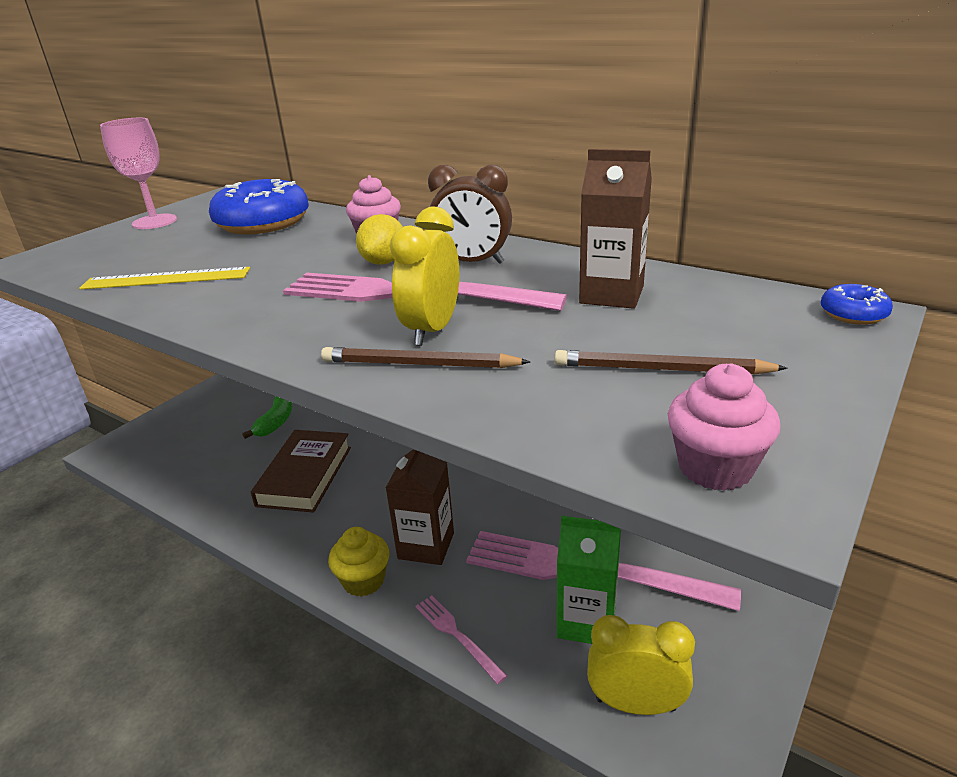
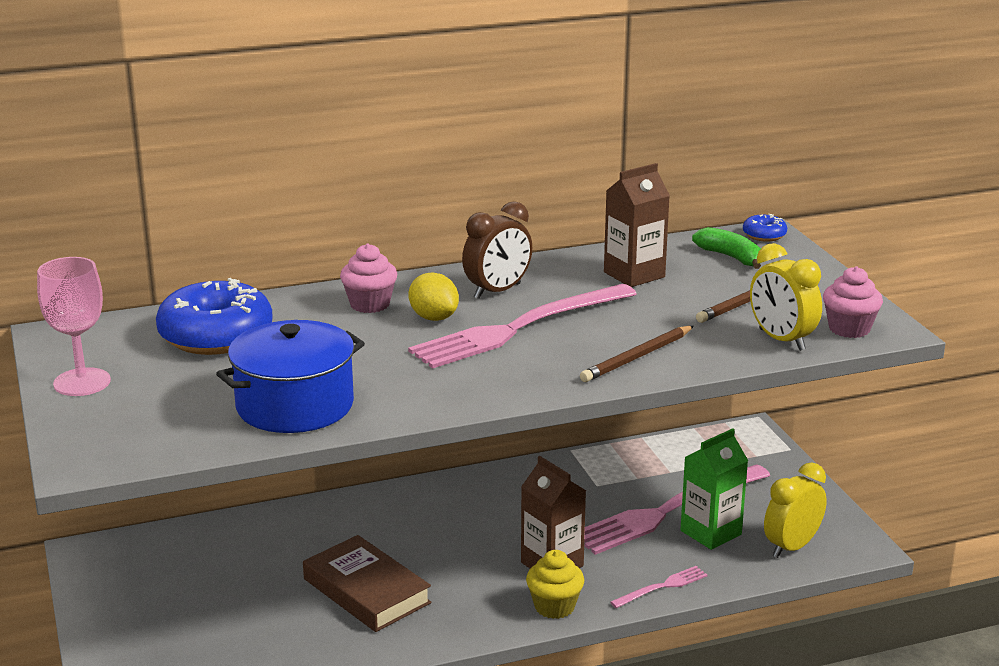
camera: 55 degrees left, 5 degrees down
yellow ruler [79,267,250,290] -> blue pot [216,320,365,433]
green banana [242,396,292,439] -> green banana moved to [692,227,761,269]
yellow clock [390,207,459,346] -> yellow clock moved to [750,243,822,351]
pink fork [416,596,507,684] -> pink fork turned 150 degrees clockwise [610,566,708,608]

